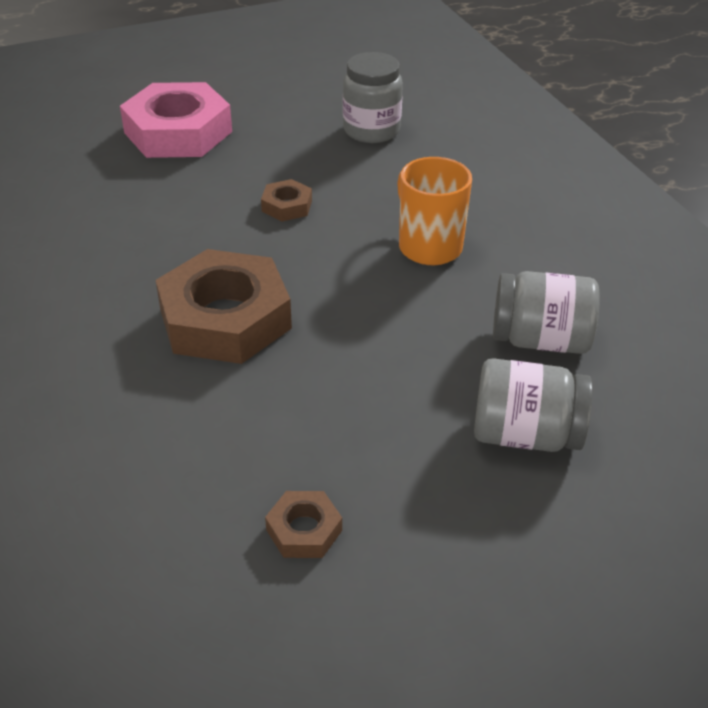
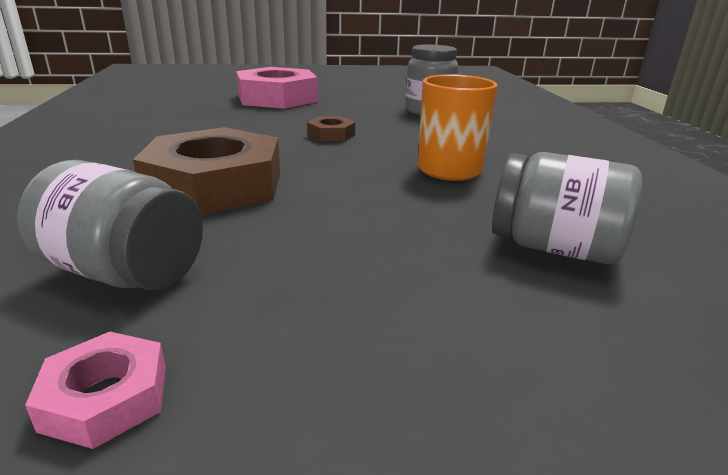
camera: 15 degrees right, 15 degrees down
brown nut [265,491,342,558] -> pink nut [25,332,166,449]
grey jar [474,358,593,452] -> grey jar moved to [17,160,203,290]

